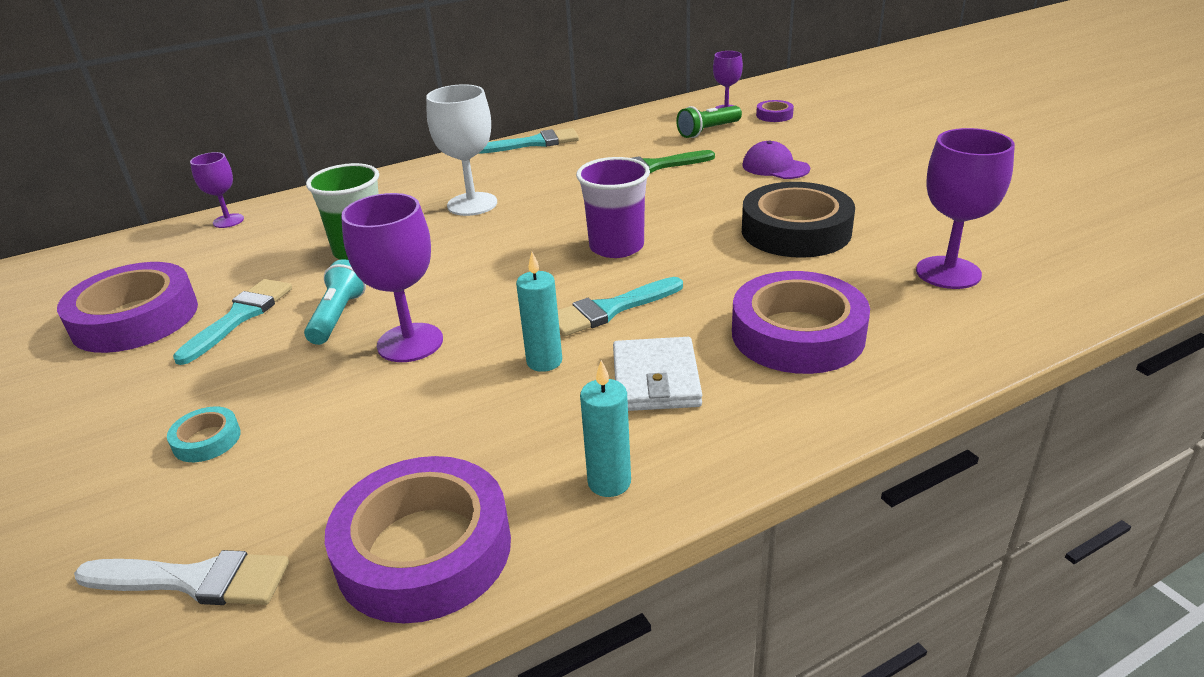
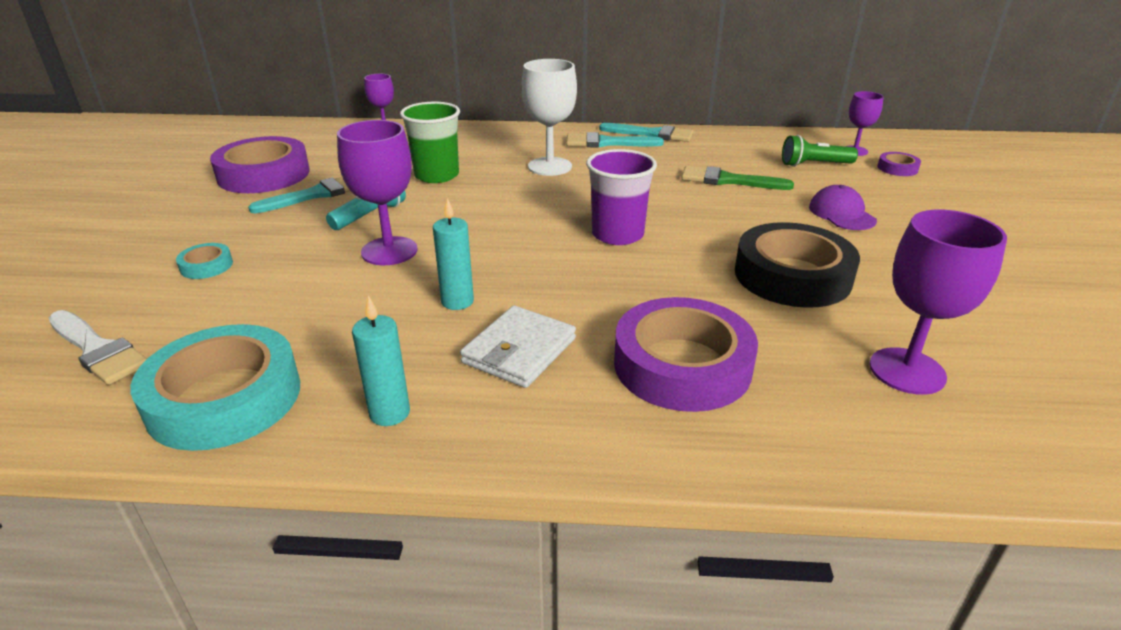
camera: 30 degrees right, 0 degrees up
purple tape [325,456,511,623] -> turquoise tape [130,324,300,451]
turquoise brush [558,277,683,337] -> turquoise brush moved to [566,132,664,148]

